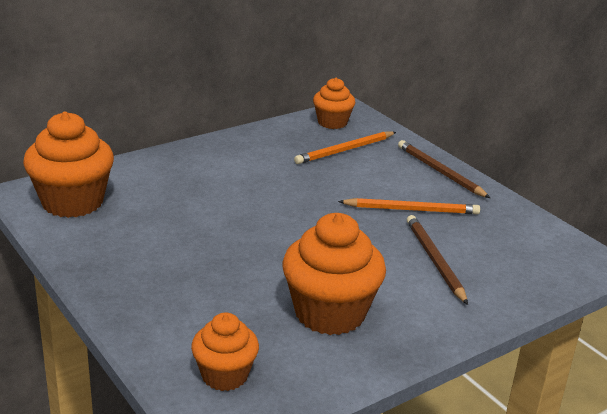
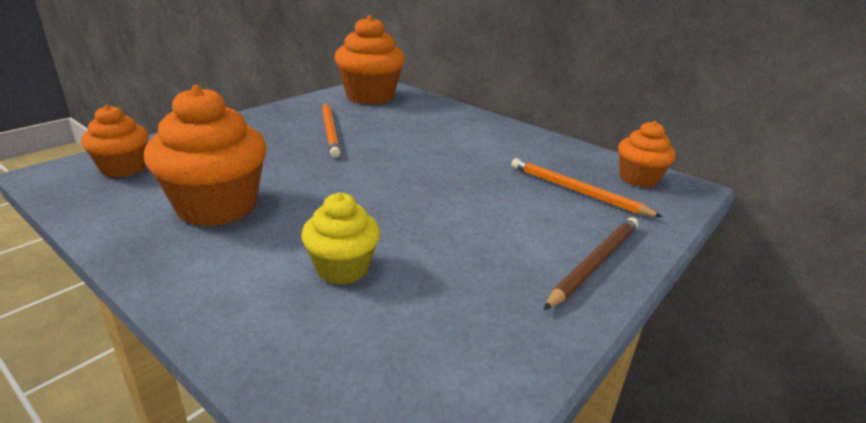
camera: 75 degrees right, 0 degrees up
orange pencil [338,198,480,214] -> orange pencil moved to [322,103,340,158]
brown pencil [407,215,468,305] -> yellow cupcake [301,193,380,285]

